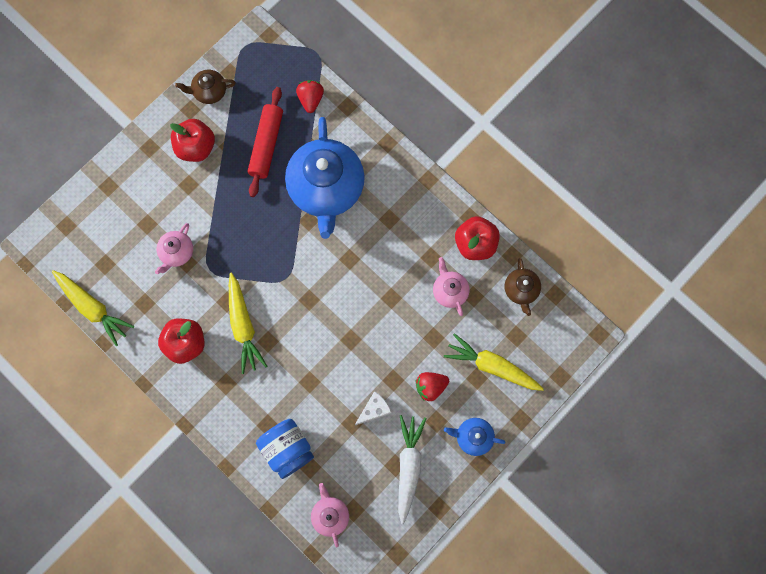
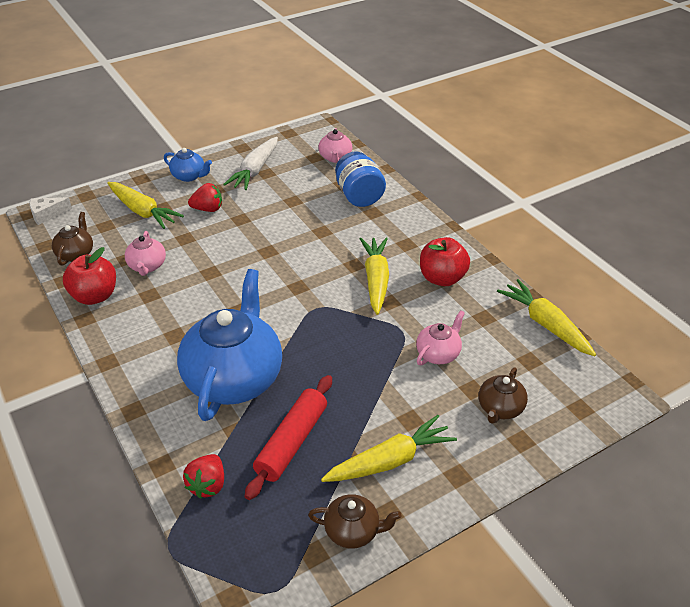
camera: 165 degrees left, 35 degrees down
red apple [170,119,215,162] -> yellow carrot [321,415,457,482]
white cheese [355,391,392,425] -> white cheese moved to [30,197,72,225]
none -> brown teapot [479,367,528,424]

